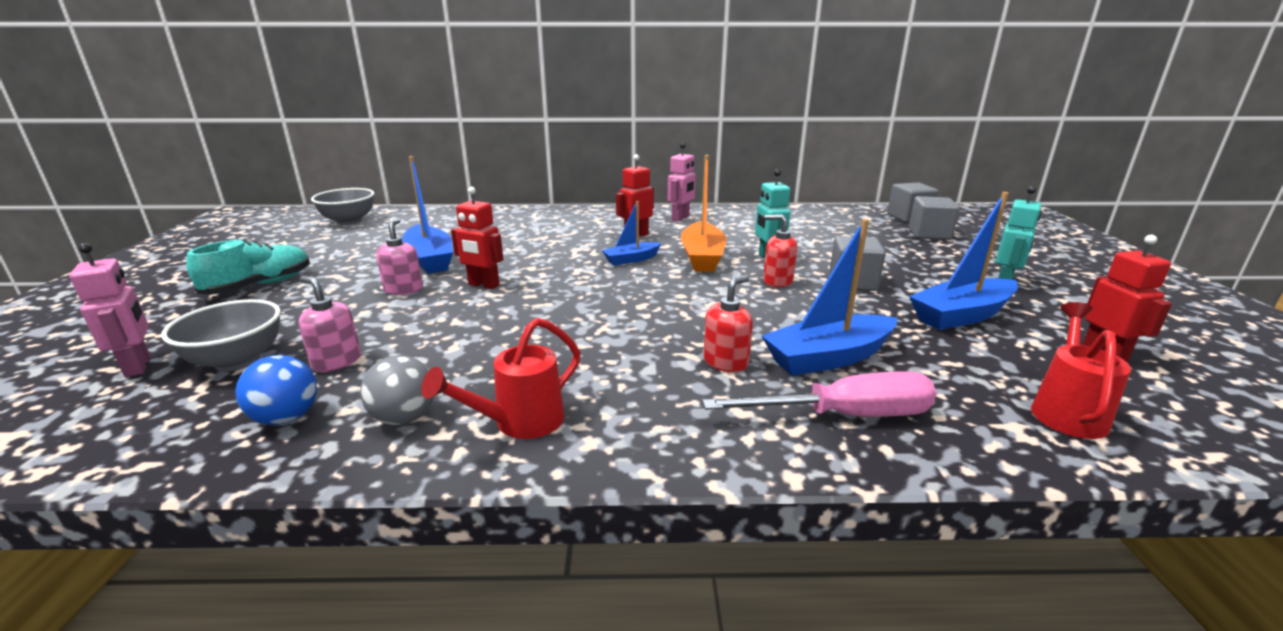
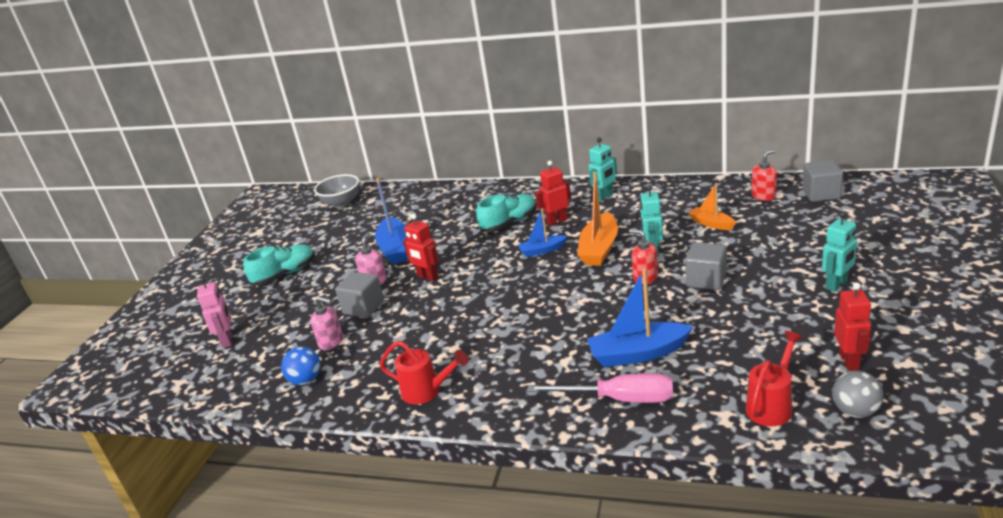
camera: 20 degrees right, 5 degrees up
grey bowl [161,299,281,371] -> none
pink soap dispenser [298,276,361,372] -> pink soap dispenser turned 150 degrees clockwise [310,297,343,350]
grey ball [360,355,434,425] -> grey ball moved to [832,370,883,418]
red watering can [421,318,581,439] -> red watering can turned 135 degrees counterclockwise [380,341,468,404]
pink robot [668,143,696,222] -> turquoise robot [588,137,617,202]
red soap dispenser [704,275,753,372] -> red soap dispenser moved to [751,149,777,201]
blue boat [909,192,1019,330] -> none
grey cube [909,196,960,240] -> grey cube moved to [335,272,384,318]
none -> turquoise shoe [476,194,537,232]
none -> orange boat [688,183,736,230]

